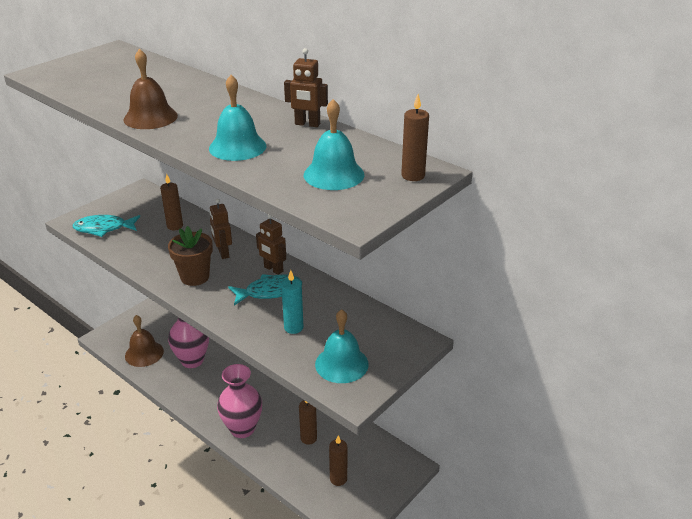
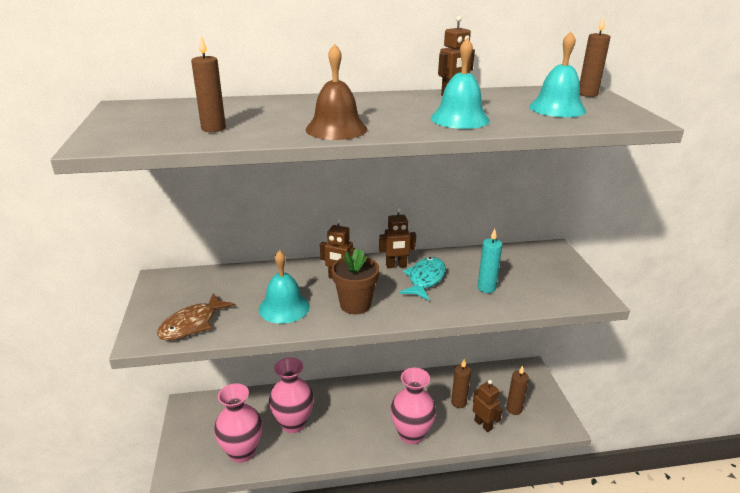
camera: 50 degrees left, 5 degrees down
turquoise fish [72,215,140,237] -> brown fish [157,293,235,341]
brown bell [125,315,164,367] -> pink vase [214,383,262,463]
brown candle [160,174,183,230] -> brown candle moved to [191,36,226,132]
turquoise bell [315,309,368,383] -> turquoise bell moved to [259,250,310,324]
none -> brown robot [473,380,503,432]

